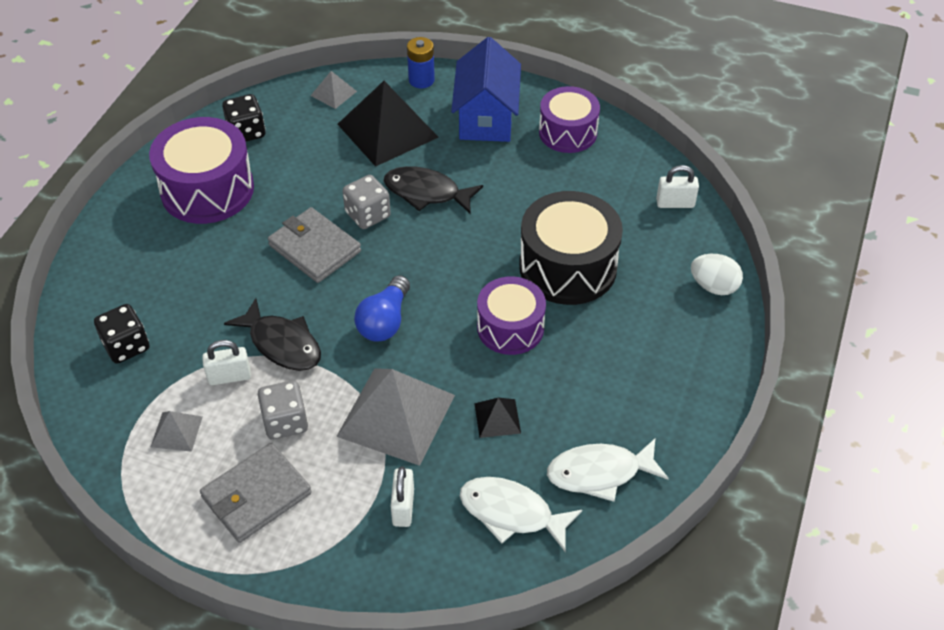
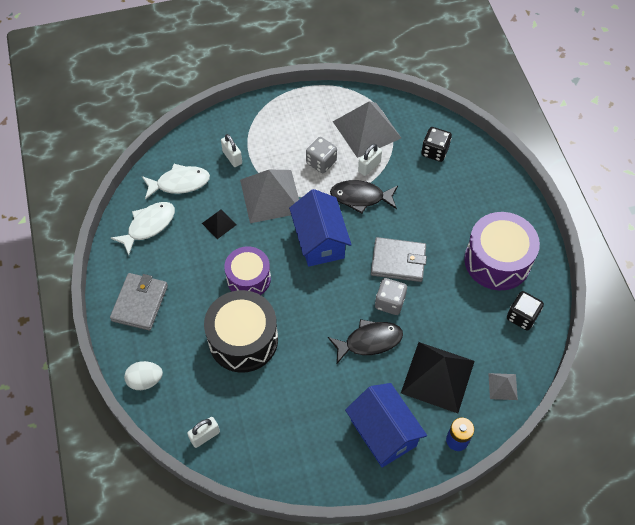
camera: 145 degrees right, 10 degrees up
grey pyramid [151,411,203,452] -> grey pyramid [333,101,401,158], size x2.17
grey wallet [200,443,312,543] -> grey wallet moved to [110,273,168,331]
blue light bulb [354,275,410,341] -> blue house [289,189,352,267]
purple drum [539,86,600,153] -> none

